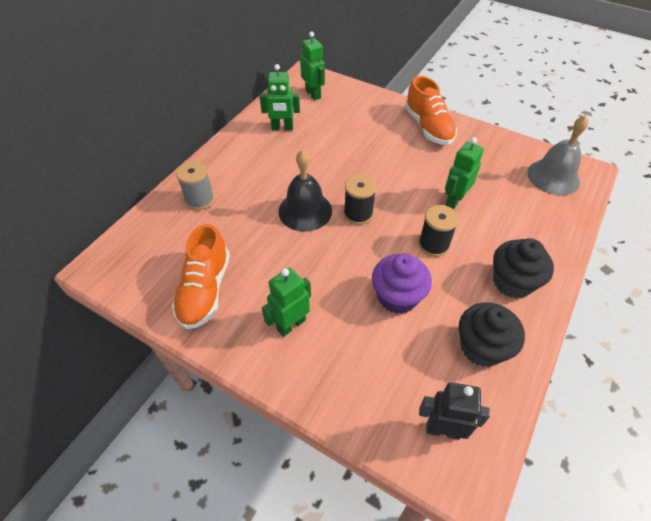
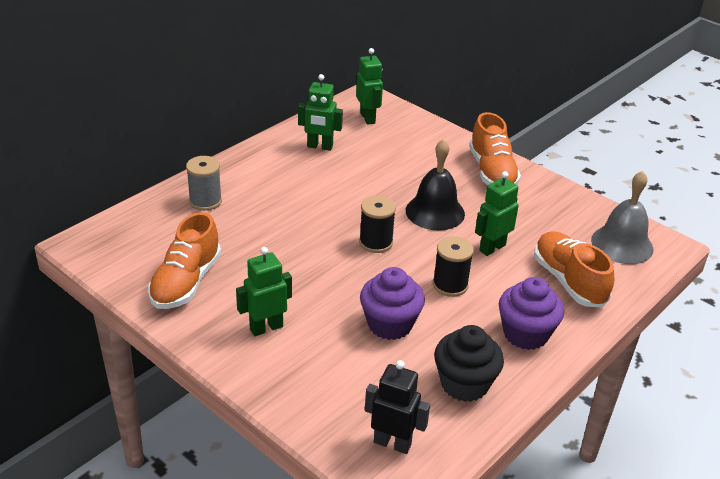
camera: 10 degrees right, 15 degrees down
black bell [278,150,332,232] -> black bell moved to [406,139,465,231]
black cupcake [493,238,554,298] -> purple cupcake [499,277,564,350]
none -> orange shoe [534,231,614,307]

